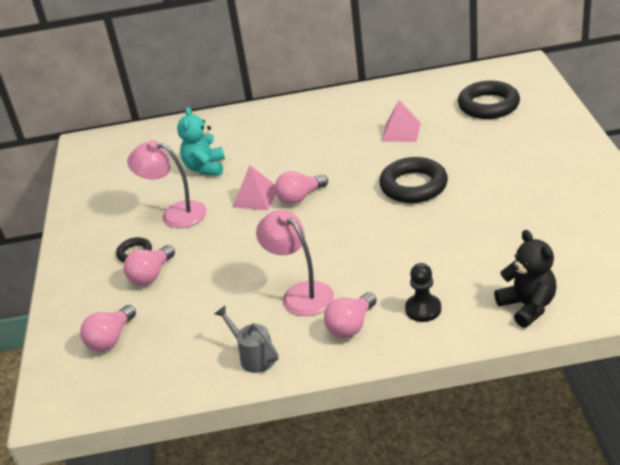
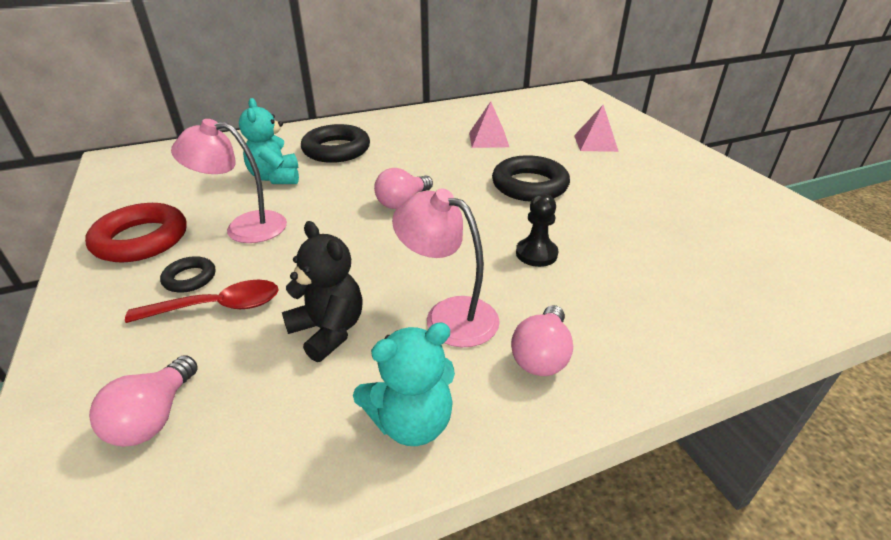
camera: 20 degrees left, 0 degrees up
pink light bulb [123,245,175,286] -> red spoon [125,280,279,323]
grey watering can [215,306,279,373] -> turquoise teddy bear [353,322,455,446]
pink pyramid [233,165,276,210] -> pink pyramid moved to [574,105,619,152]
black pawn [405,263,441,322] -> black pawn moved to [516,194,558,267]
black ring [458,81,520,119] -> black ring moved to [301,124,370,163]
black teddy bear [494,230,557,328] -> black teddy bear moved to [282,221,363,362]
none -> red ring [85,203,187,263]

